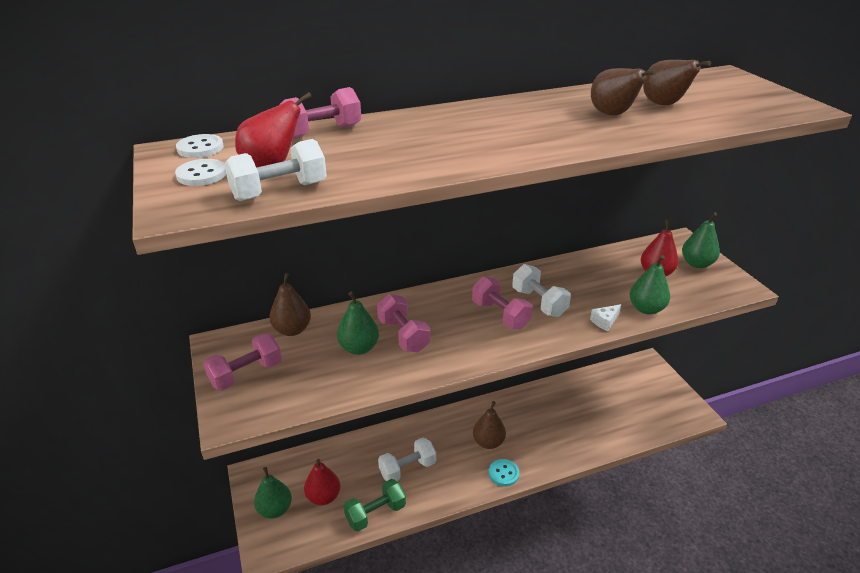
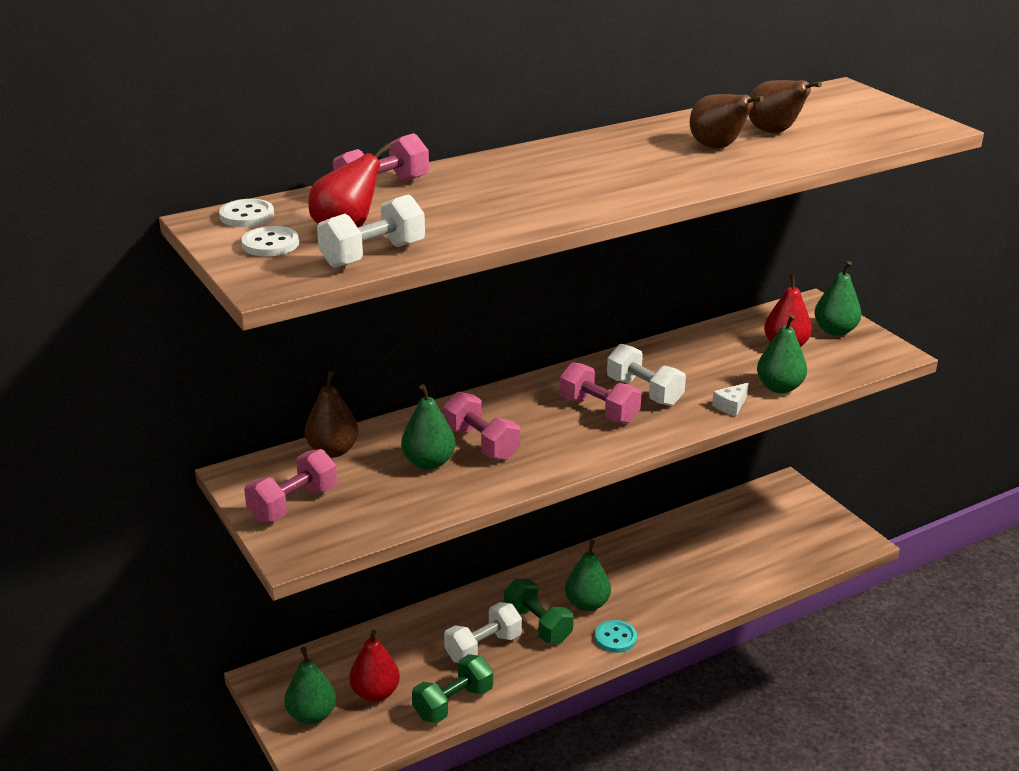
camera: 10 degrees left, 5 degrees down
brown pear [473,401,506,449] -> green pear [565,540,611,611]
none -> green dumbbell [504,578,574,643]

